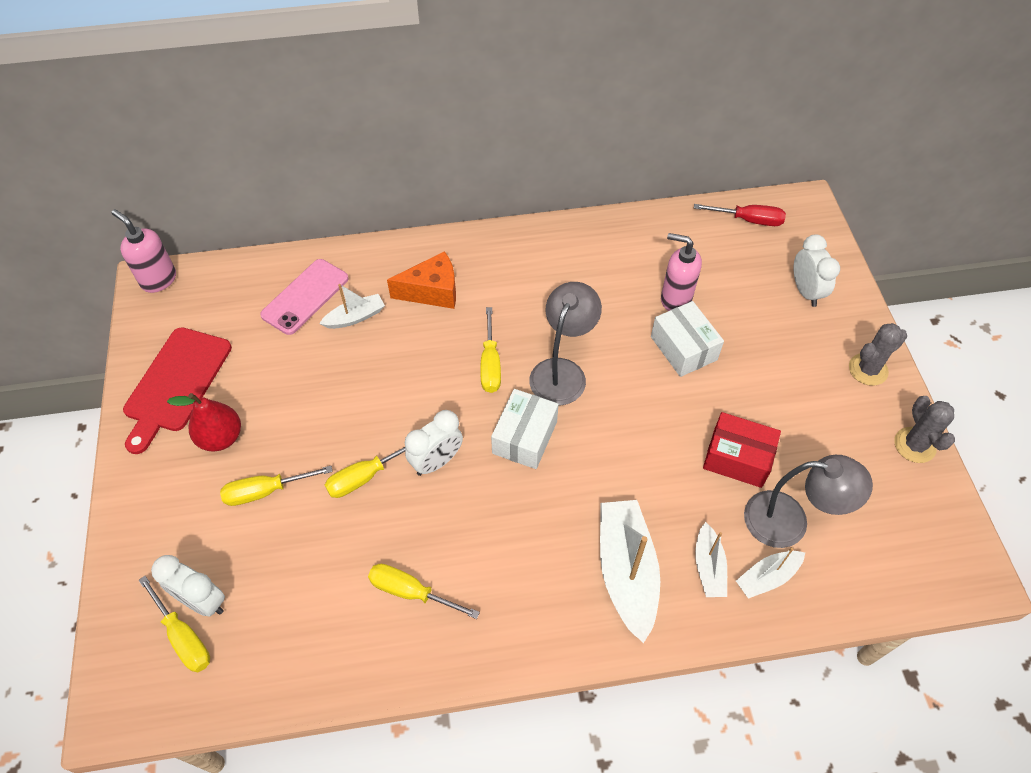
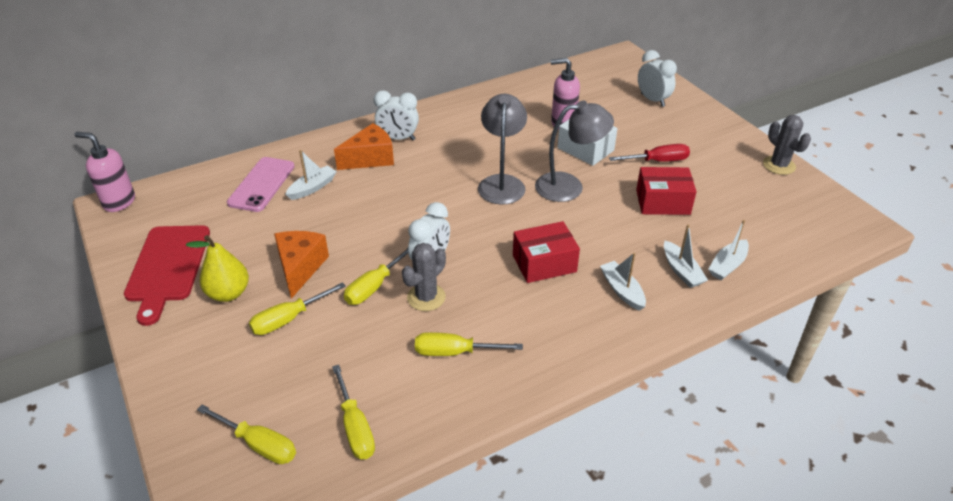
camera: 20 degrees left, 15 degrees down
white clock [151,555,225,617] -> white clock moved to [374,90,419,140]
red pear [167,393,241,452] -> yellow pear [186,235,249,302]
yellow screwdriver [480,307,501,393] -> yellow screwdriver moved to [332,365,375,459]
white box [491,389,559,469] -> none
white boat [600,500,660,643] -> white boat [600,253,646,311], size x0.54
red screwdriver [694,204,786,226] -> red screwdriver moved to [609,144,690,162]
grey lamp [744,455,873,548] -> grey lamp moved to [535,101,614,202]
grey cactus [849,323,907,386] -> grey cactus moved to [402,243,446,311]
none -> orange cheese [274,231,329,299]
none -> red box [513,221,580,283]

